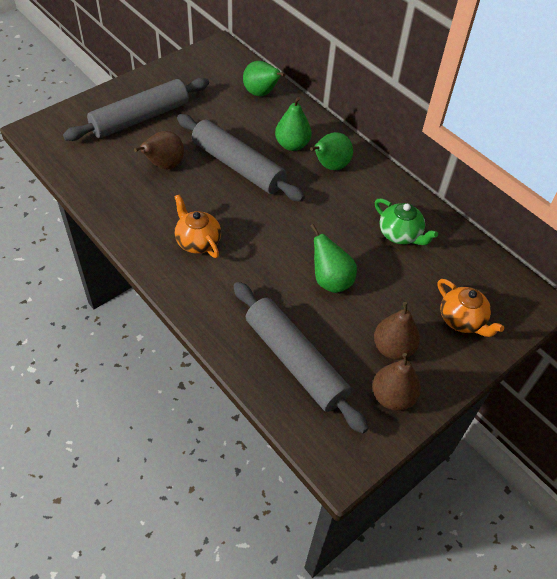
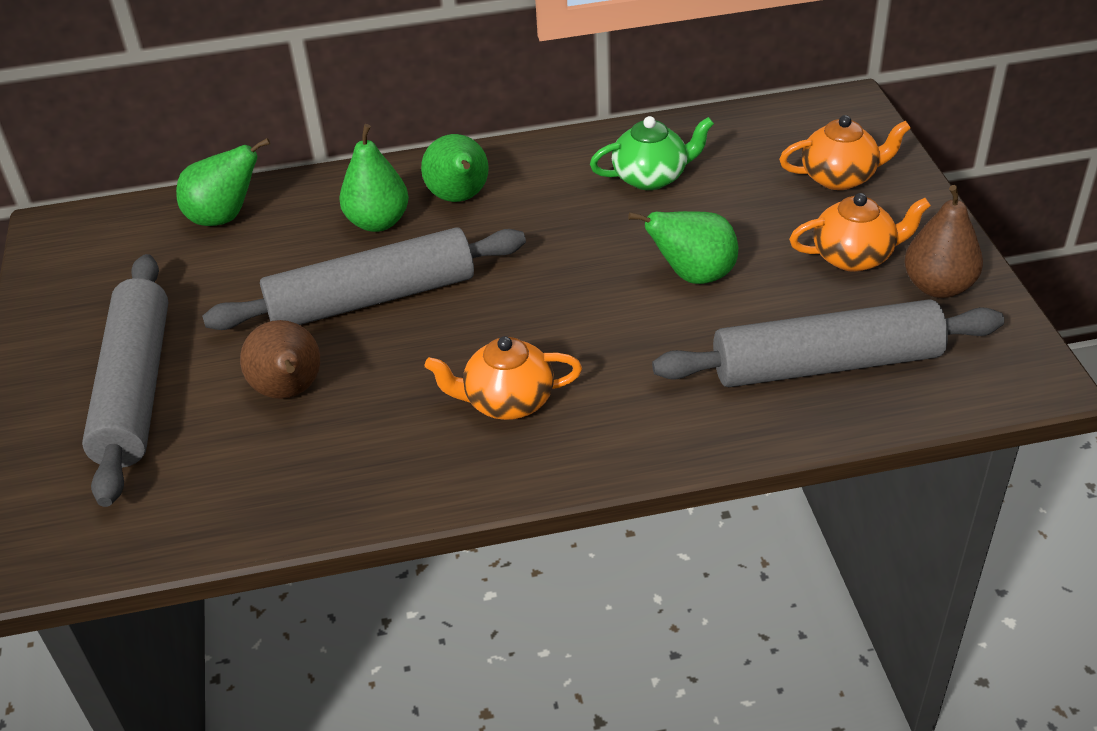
camera: 55 degrees left, 10 degrees down
brown pear [374,302,420,360] -> orange teapot [789,193,931,272]

